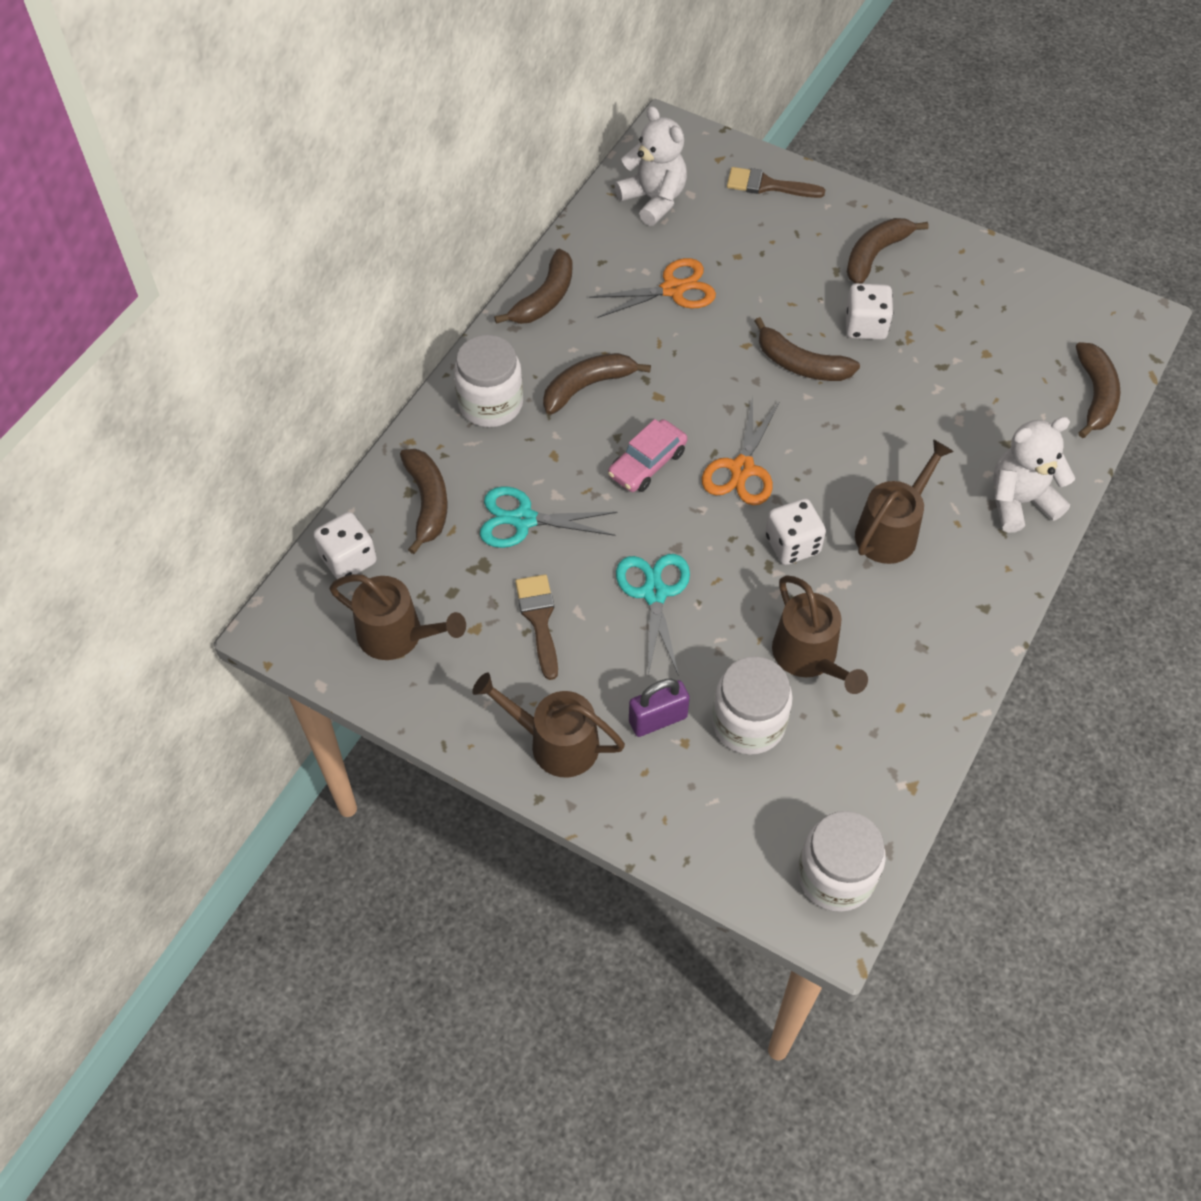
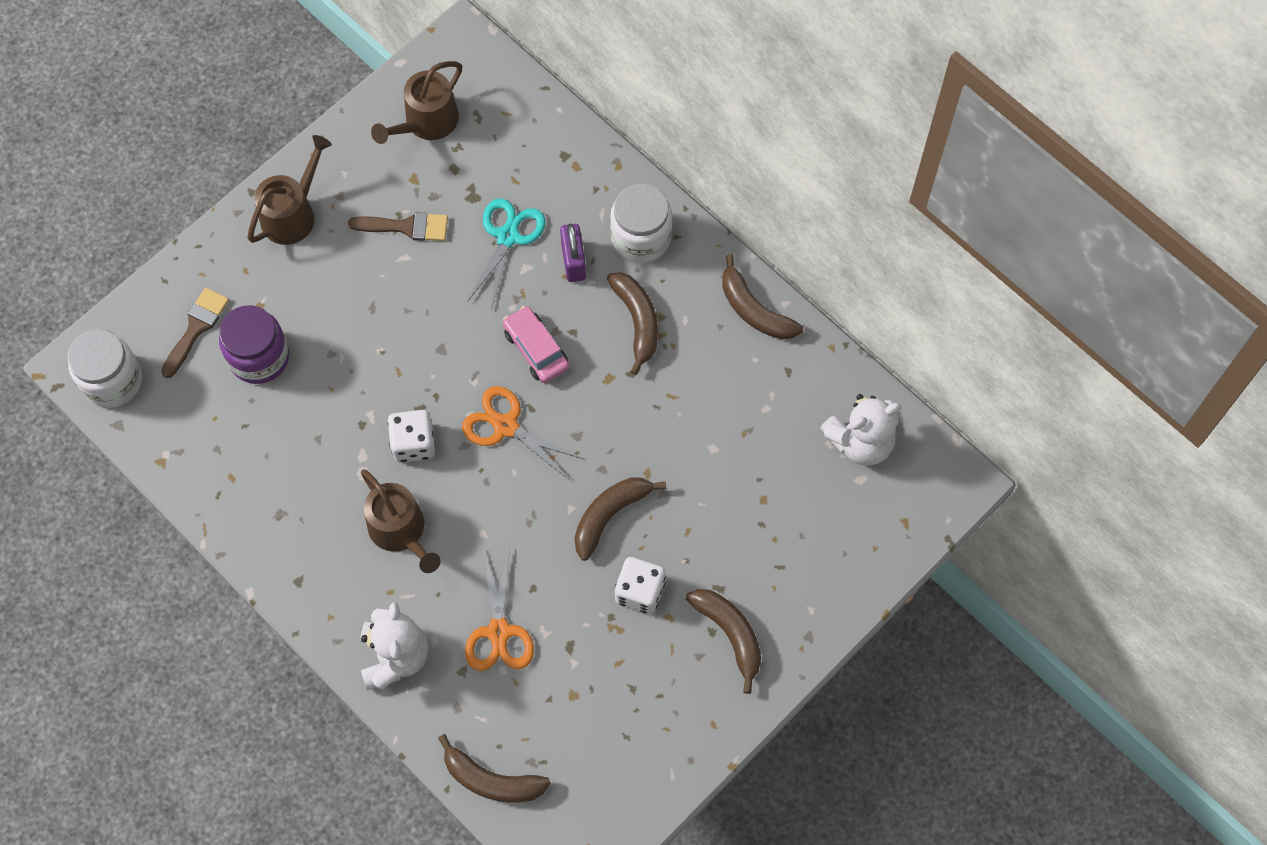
camera: 105 degrees right, 10 degrees up
white dice [313,512,377,579] -> none
brown banana [400,449,448,554] -> none
orange scissors [589,258,716,318] -> orange scissors moved to [465,547,534,671]
turquoise scissors [616,554,690,676] -> none
purple padlock [629,679,690,737] -> purple padlock moved to [560,224,586,282]
white jar [712,656,793,755] -> purple jar [219,305,289,384]
brown brush [727,167,825,198] -> brown brush moved to [161,288,229,378]
brown watering can [772,575,868,694] -> none

